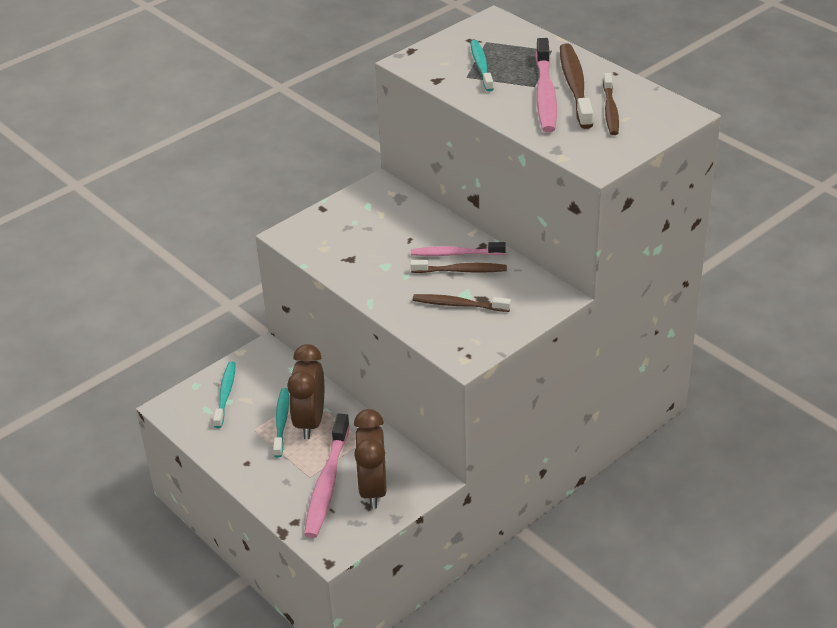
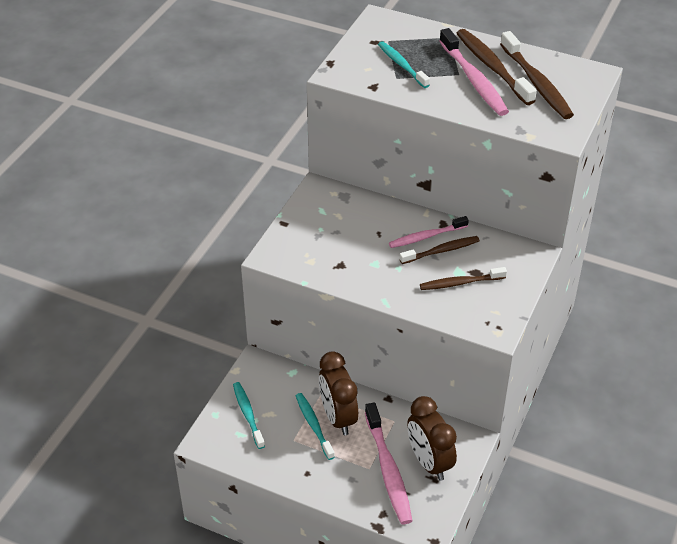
camera: 25 degrees left, 5 degrees up
brown toothbrush [603,73,619,135] -> brown toothbrush [500,31,574,119], size x1.56

